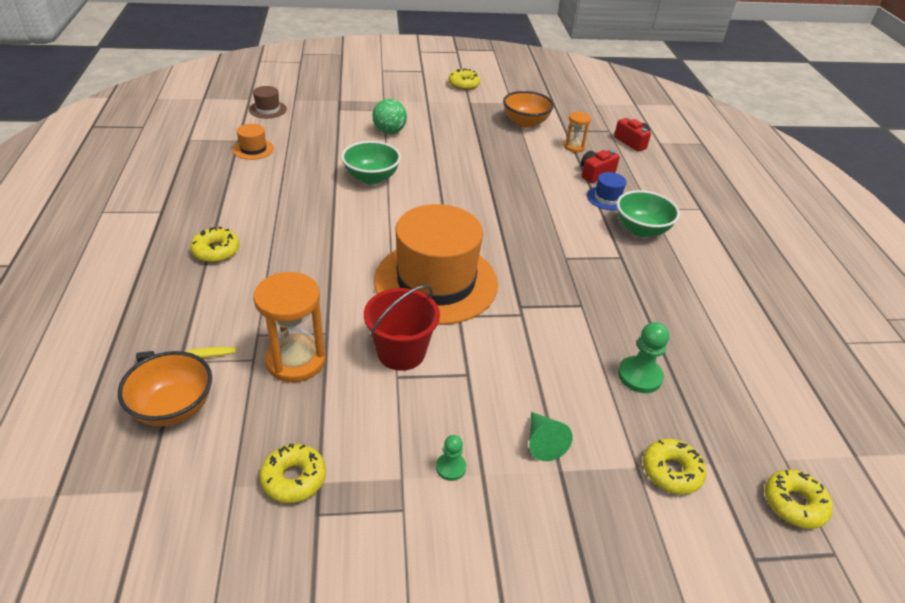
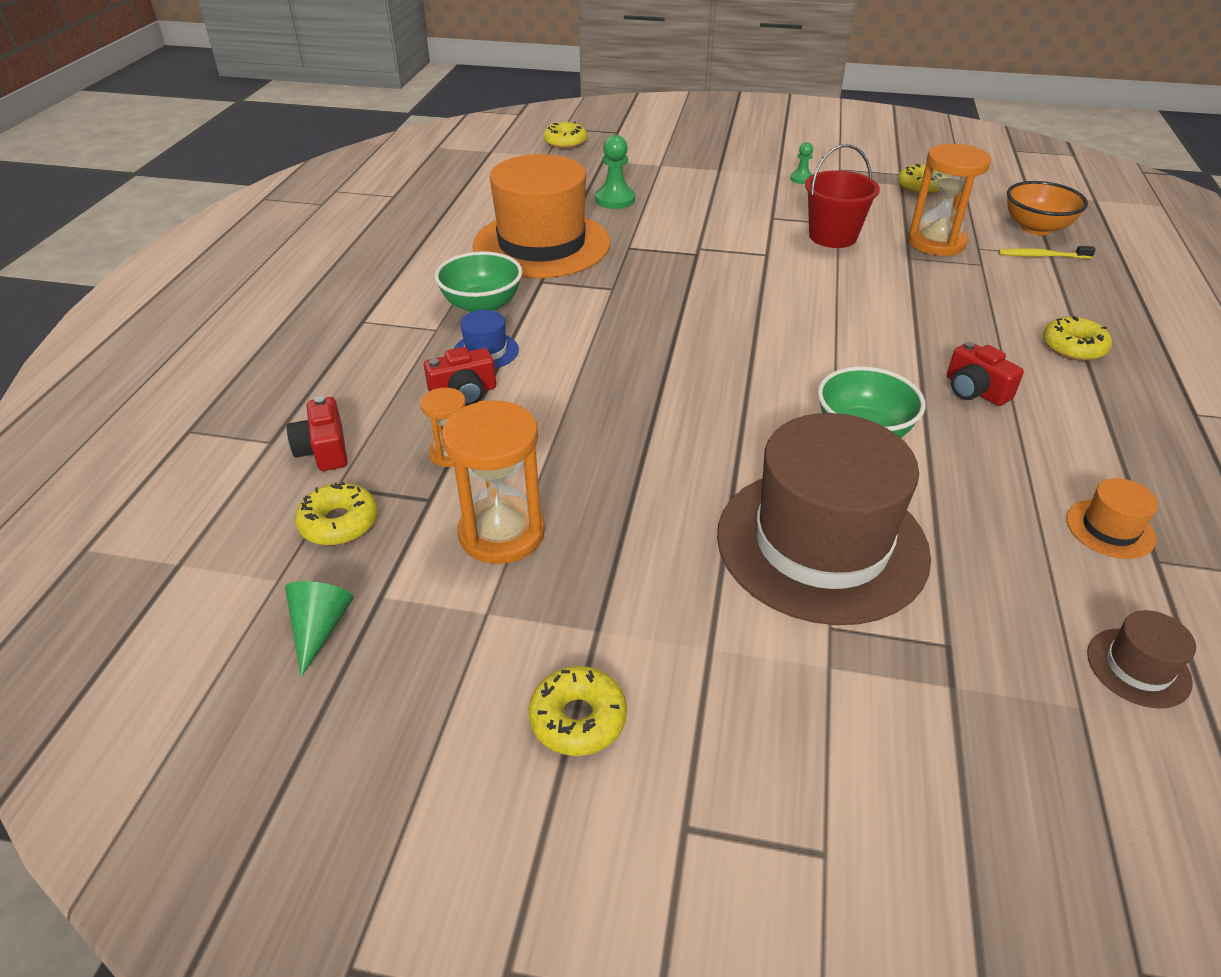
camera: 160 degrees left, 0 degrees up
green ball [372,99,407,134] -> brown hat [717,413,931,625]
orange hat [374,204,498,325] -> orange hat moved to [473,154,610,278]
orange bowl [503,91,554,128] -> orange hourglass [442,400,545,564]
green cone [529,412,573,461] -> green cone moved to [285,581,354,677]
yellow donut [643,438,706,495] -> yellow donut moved to [295,482,378,546]
none -> red camera [947,342,1024,406]

